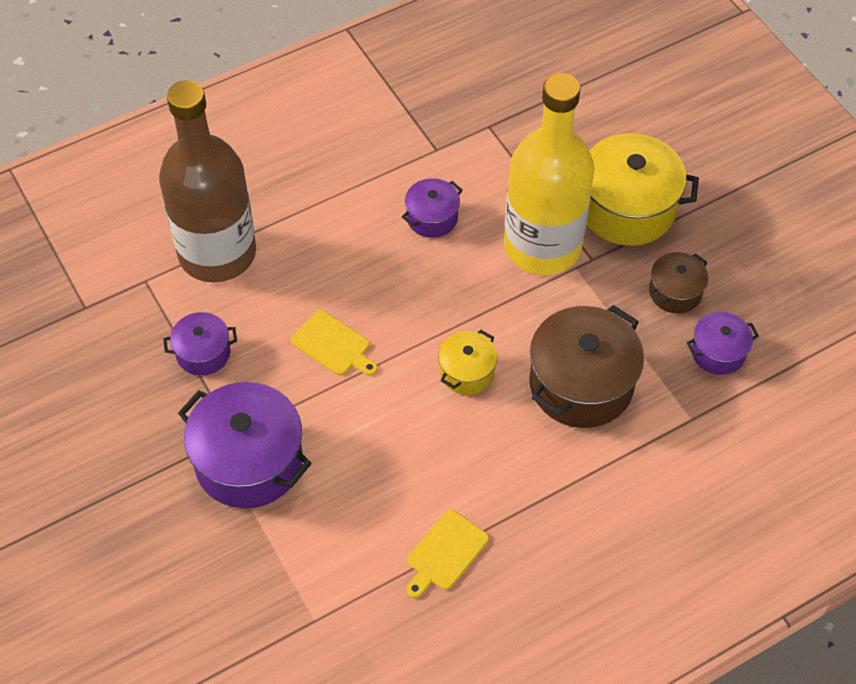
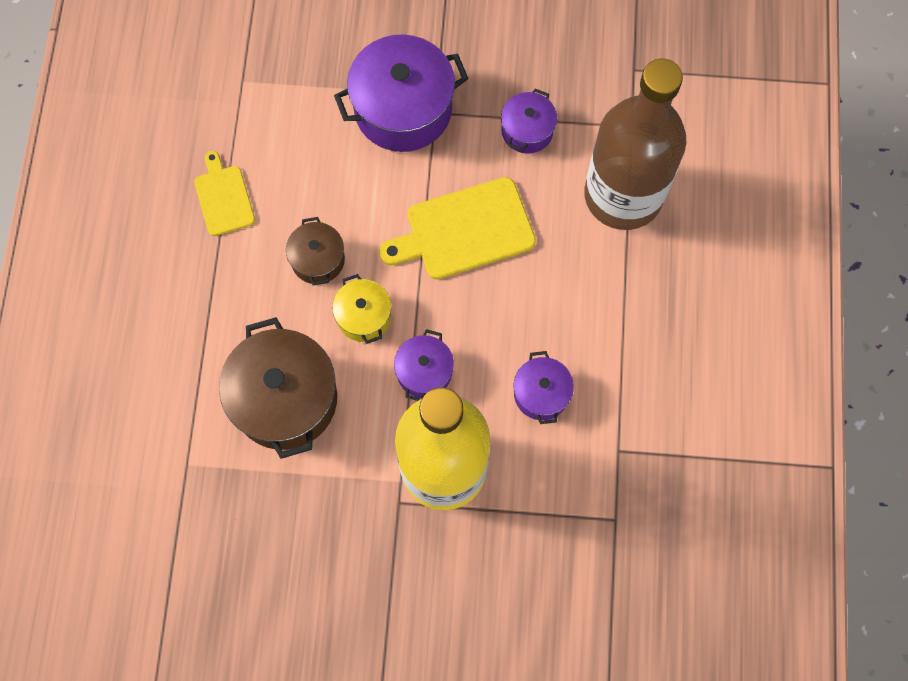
camera: 125 degrees right, 15 degrees up
yellow cutting board [291,310,378,376] -> yellow cutting board [379,177,536,279], size x1.69
yellow pot [587,133,699,246] -> none
brown pot [649,252,708,314] -> brown pot moved to [286,217,345,286]
purple pot [686,312,759,375] -> purple pot moved to [394,329,454,401]

